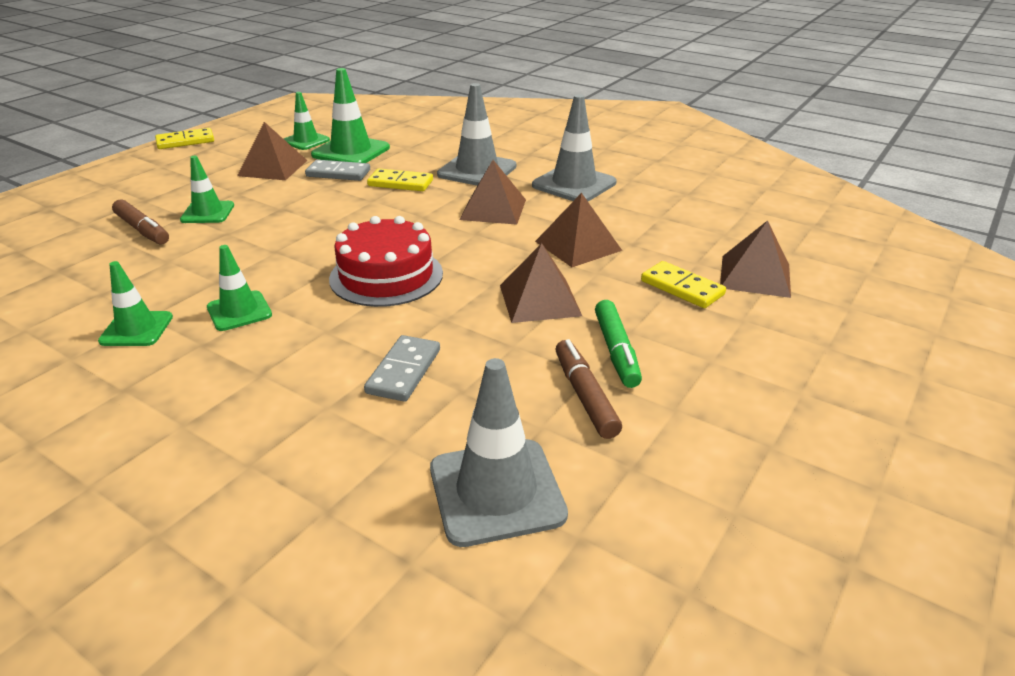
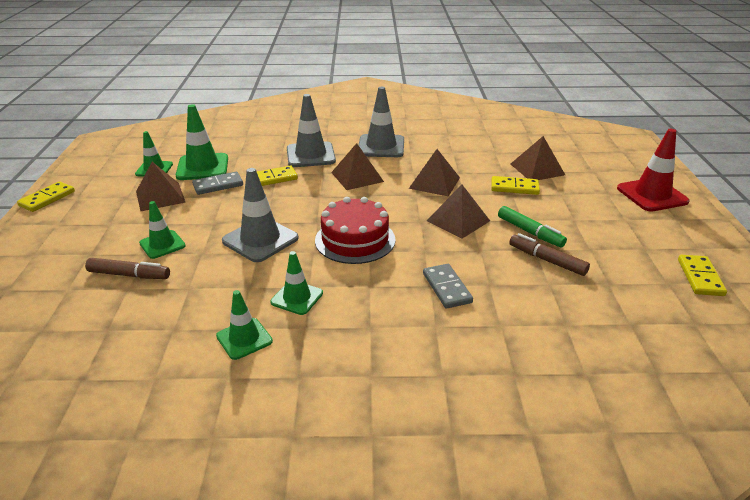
camera: 35 degrees left, 0 degrees up
grey traffic cone [430,358,568,547] -> grey traffic cone moved to [222,168,299,262]
none -> red traffic cone [617,129,690,212]
none -> yellow domino [678,255,727,296]

